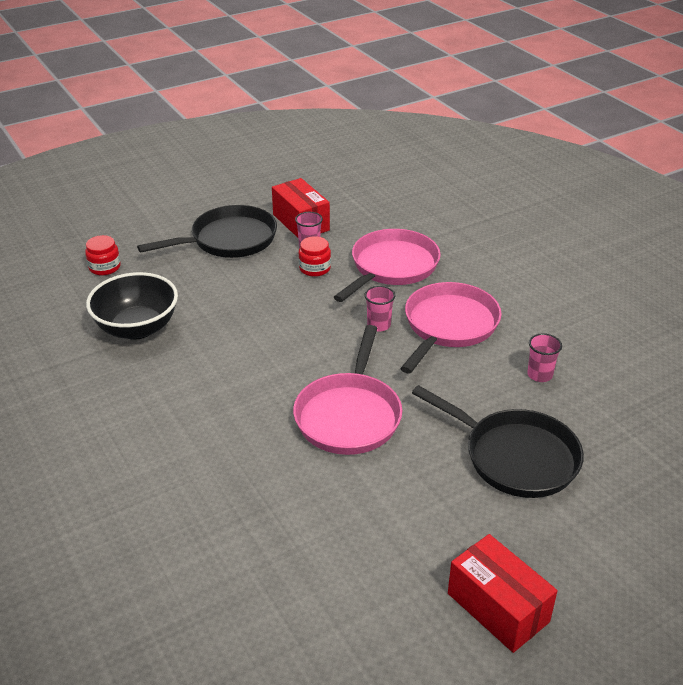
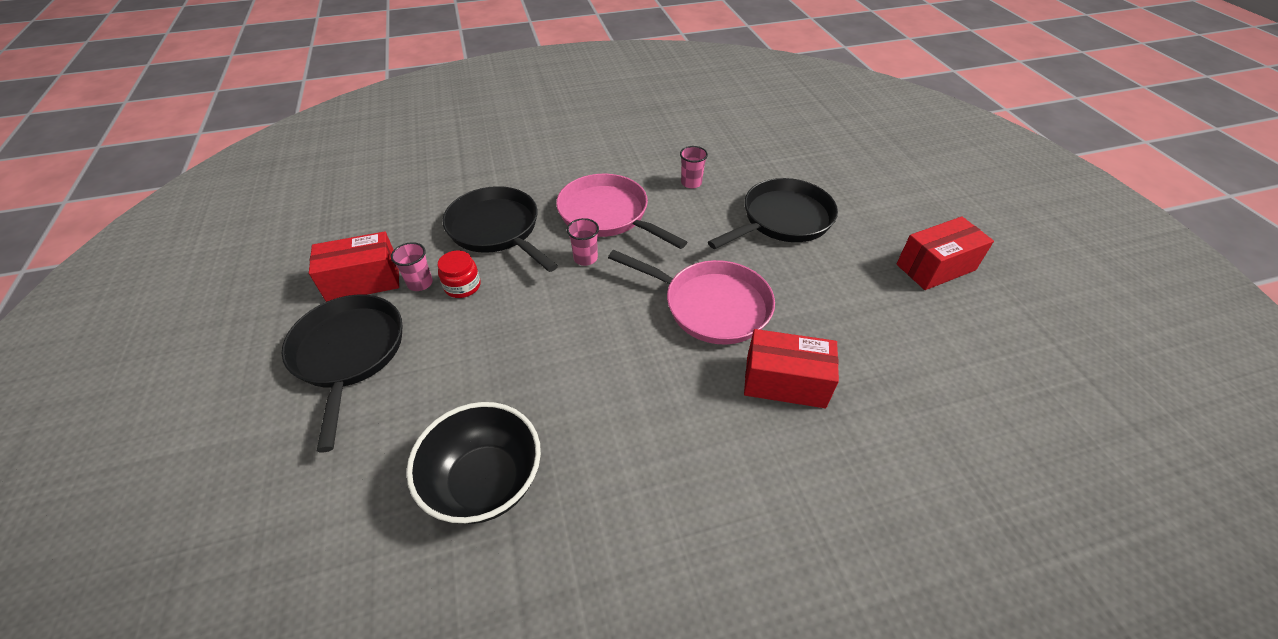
camera: 75 degrees left, 10 degrees up
red jar [85,235,121,275] -> none
pink pan [334,229,441,302] -> black pan [443,186,558,272]
none -> red box [744,329,839,408]

